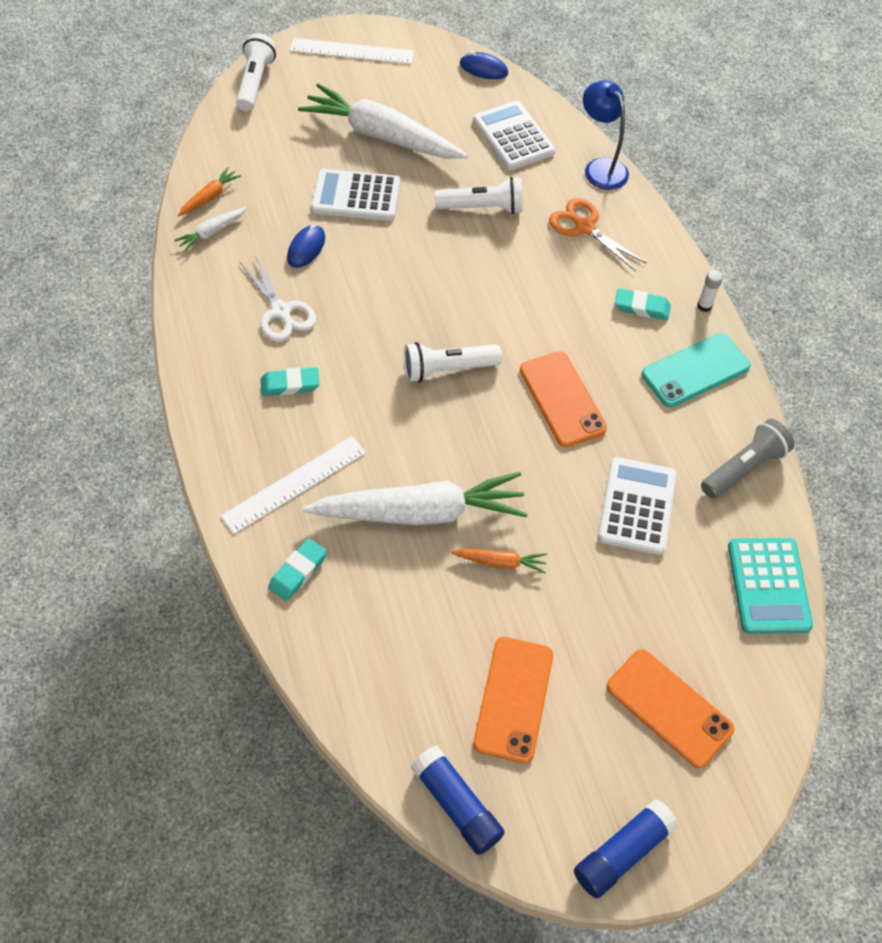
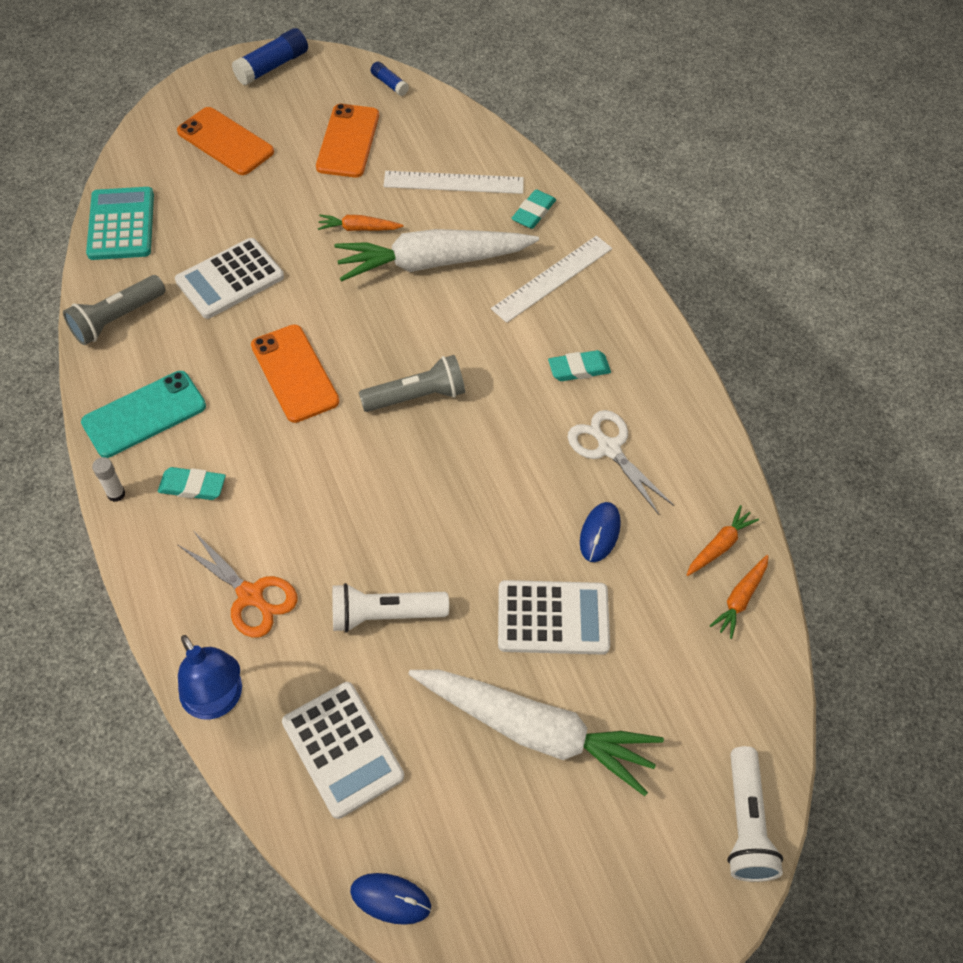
camera: 175 degrees right, 0 degrees up
white carrot [174,207,247,252] -> orange carrot [687,505,759,576]
white ruler [290,38,414,64] -> white ruler moved to [383,171,524,194]
white flashlight [404,342,502,382] -> grey flashlight [359,355,465,412]
blue glue stick [411,746,505,855] -> blue glue stick [371,61,409,96], size x0.56
white calculator [598,457,676,555] -> white calculator turned 45 degrees clockwise [175,238,284,319]

